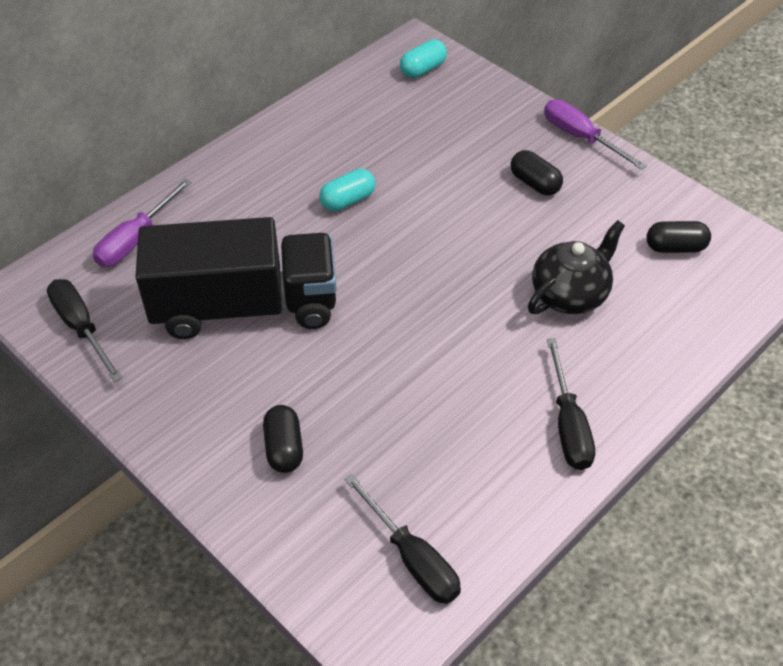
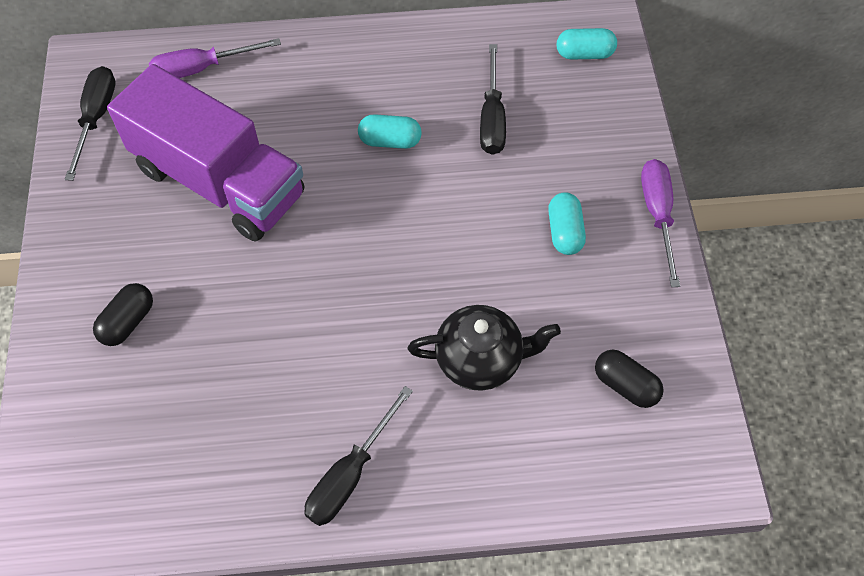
camera: 40 degrees right, 10 degrees up
black truck [135,217,337,339] -> purple truck [107,64,304,242]
black screwdriver [344,474,461,604] -> black screwdriver moved to [480,44,506,155]
black capsule [511,150,563,196] -> turquoise capsule [548,192,586,255]

